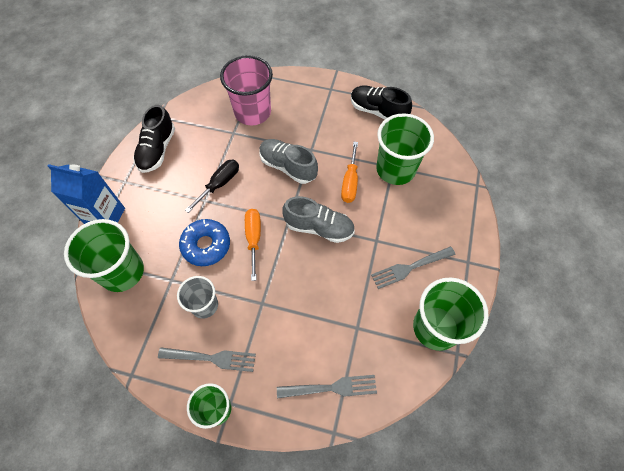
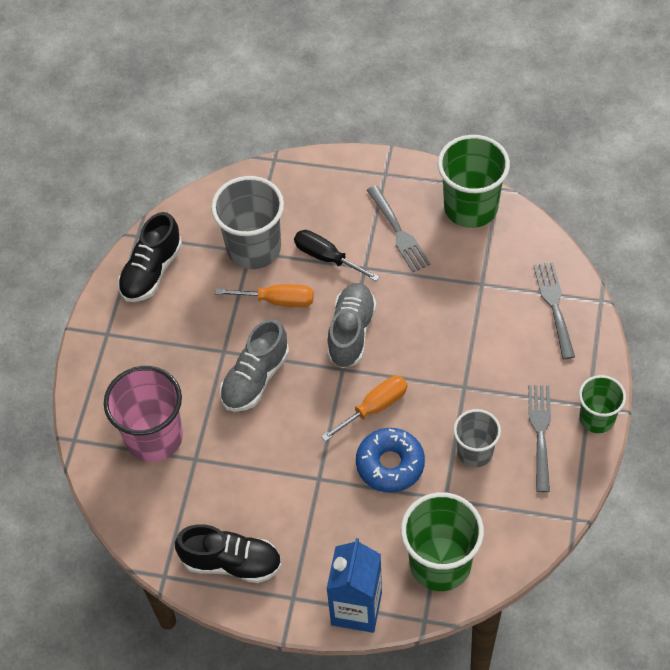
camera: 90 degrees left, 5 degrees down
black screwdriver [185,159,239,213] -> black screwdriver moved to [294,230,380,281]
orange screwdriver [245,209,261,281] -> orange screwdriver turned 150 degrees clockwise [321,376,407,442]
green cup [376,113,434,185] -> grey cup [211,176,284,269]

